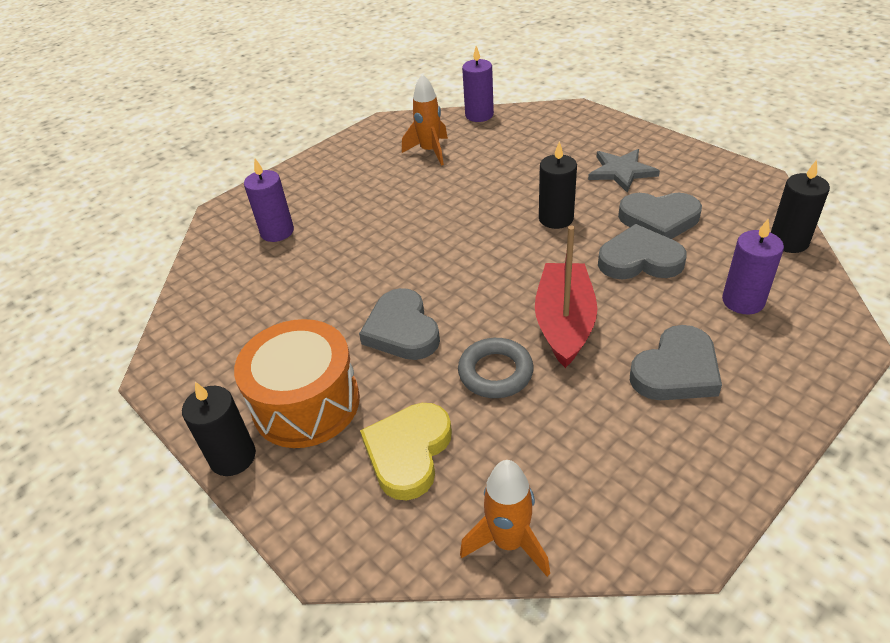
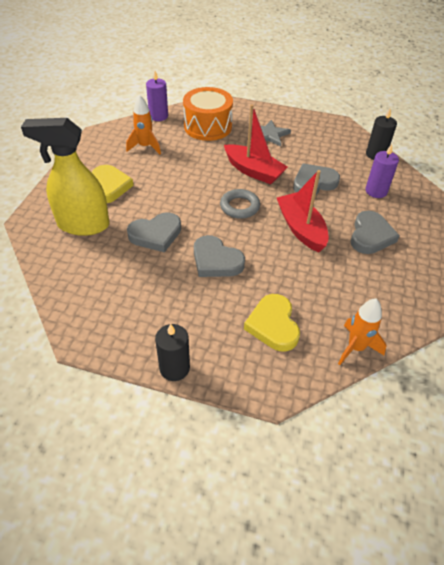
camera: 35 degrees left, 5 degrees up
orange drum [234,319,360,448] -> orange drum moved to [183,87,233,141]
purple candle [244,159,294,242] -> yellow spray bottle [21,118,110,236]
grey ring [458,338,534,398] -> grey ring moved to [220,189,260,219]
black candle [539,141,577,229] -> red boat [224,104,288,184]
grey heart [618,193,702,239] -> grey heart moved to [127,212,181,252]
none -> yellow heart [92,165,134,203]

